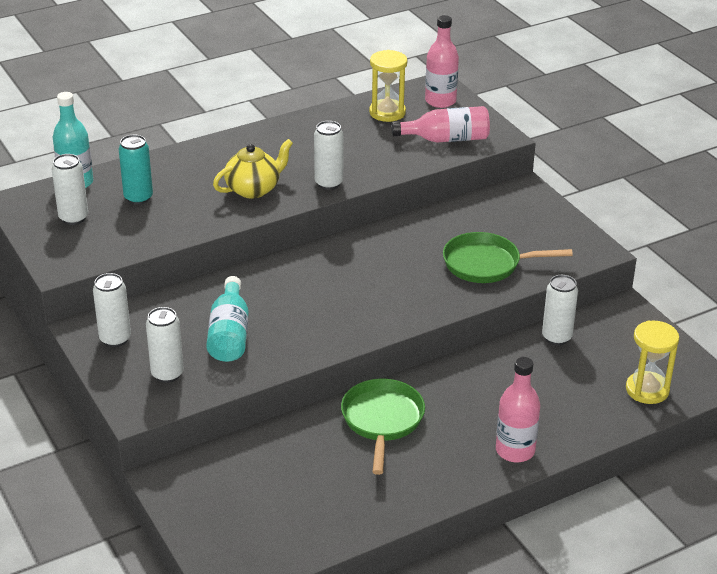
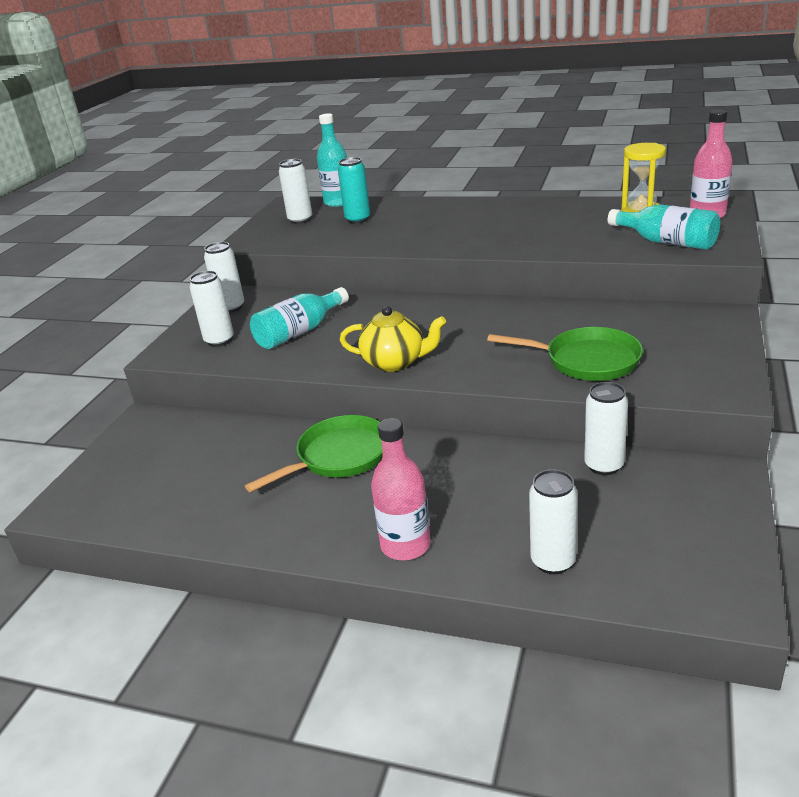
camera: 50 degrees right, 5 degrees down
yellow teapot [213,139,293,198] -> yellow teapot moved to [340,306,446,372]
white can [314,121,343,190] -> white can moved to [529,469,578,574]
pink bottle [391,106,490,143] -> turquoise bottle [608,204,720,250]
green pan [443,232,573,283] -> green pan turned 150 degrees clockwise [487,327,643,381]
yellow hourglass [626,321,679,404] -> none

